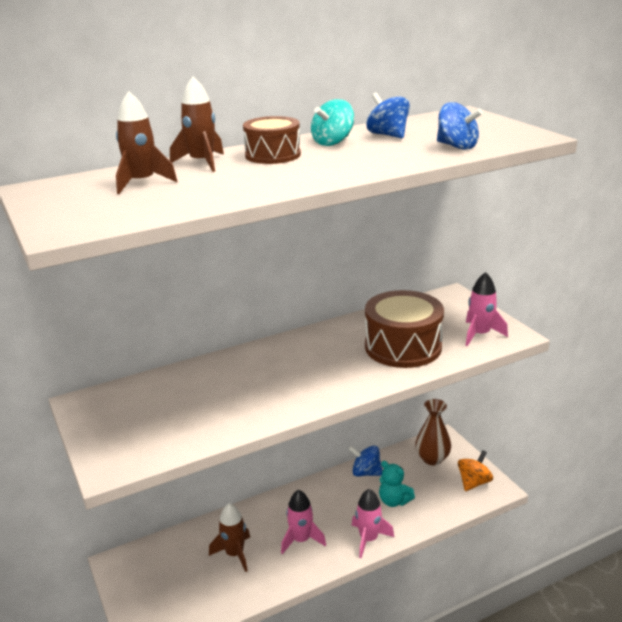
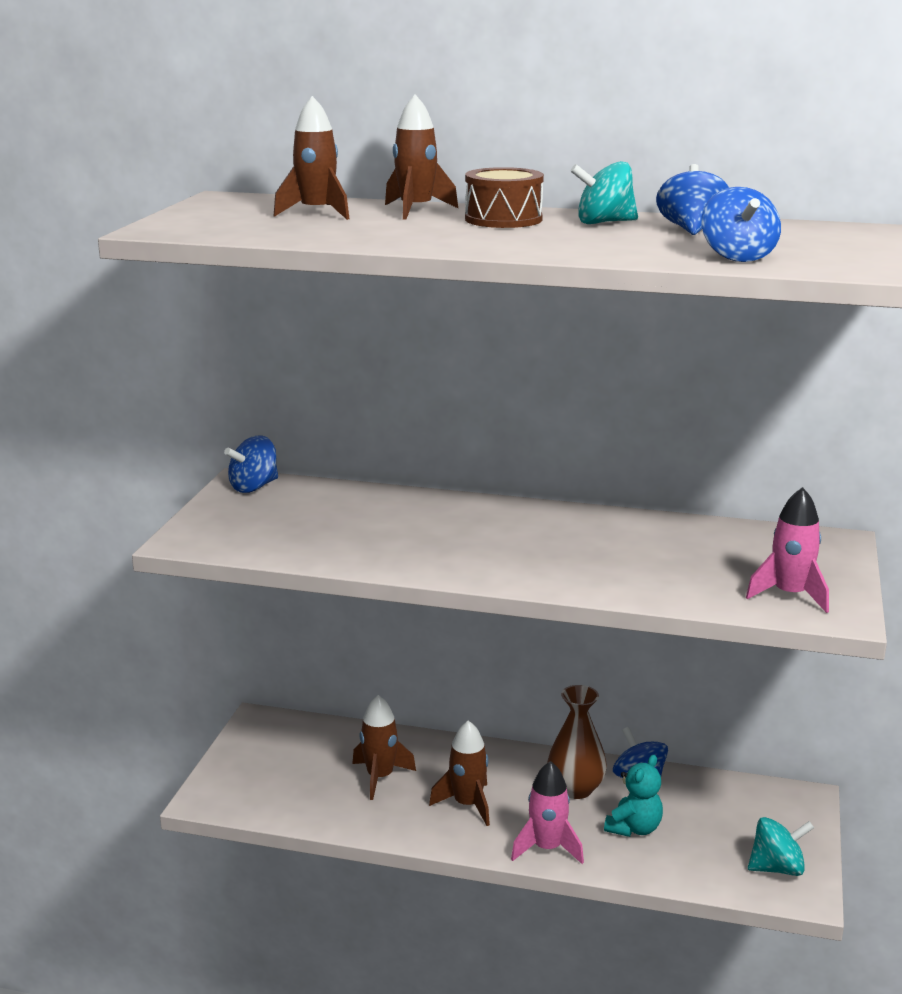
camera: 40 degrees right, 5 degrees down
pink rocket [281,490,326,554] -> brown rocket [429,720,490,826]
brown drum [365,290,444,368] -> none
turquoise teddy bear [379,461,415,507] -> turquoise teddy bear turned 135 degrees counterclockwise [604,755,663,837]
brown vase [415,399,451,465] -> brown vase moved to [547,685,607,799]
orange spinning top [458,450,493,491] -> turquoise spinning top [748,817,814,876]
none -> blue spinning top [224,435,278,493]

